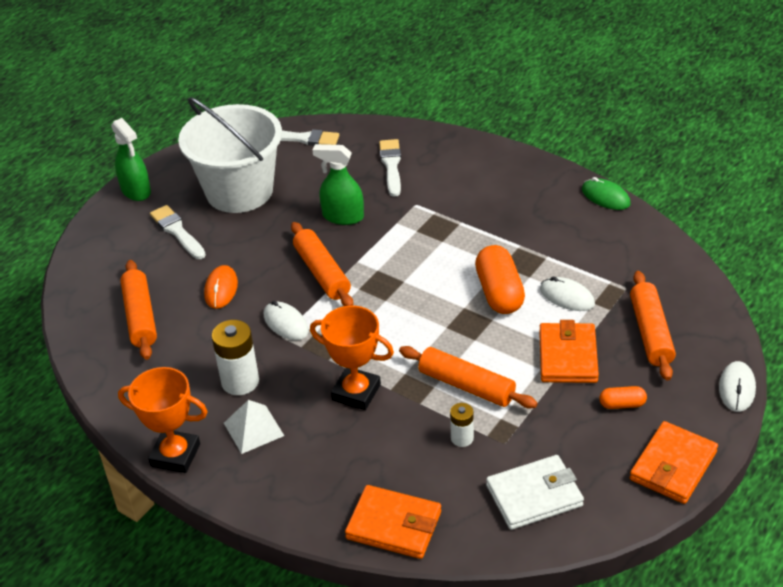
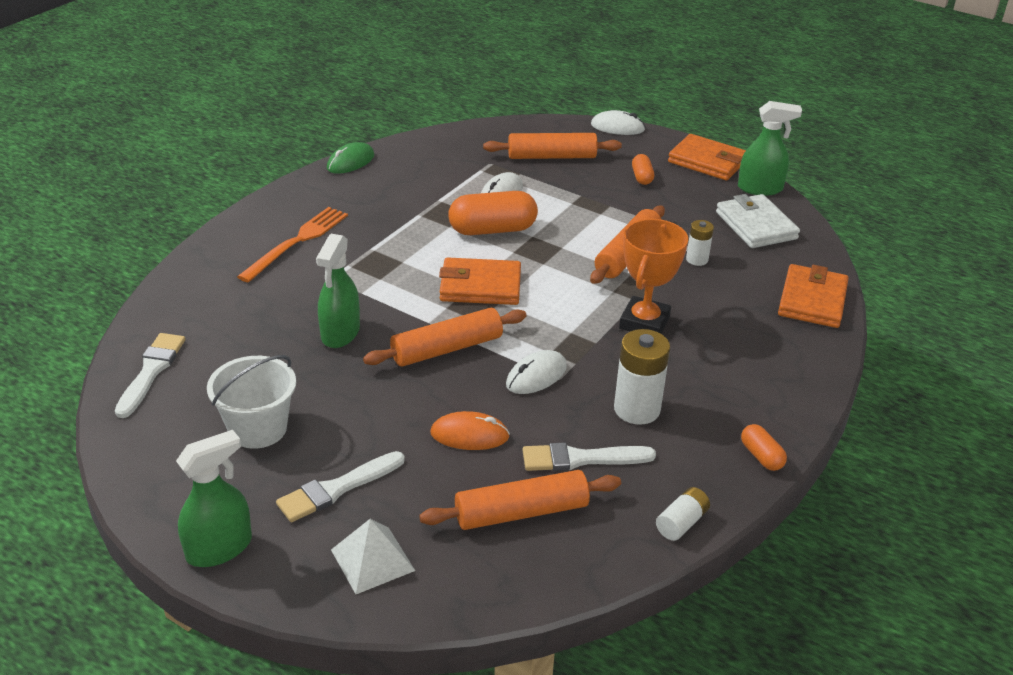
camera: 95 degrees left, 5 degrees down
orange trophy [118,367,208,473] -> orange capsule [741,424,787,471]
white bucket [178,97,282,213] -> white bucket [207,355,296,449], size x0.57
white pyramid [224,400,284,454] -> white pyramid moved to [331,519,415,594]
white brush [379,139,401,197] -> white brush moved to [523,443,656,471]
orange wallet [539,320,599,383] -> orange wallet moved to [439,257,521,305]
none -> orange fork [237,207,348,283]
none -> white battery [656,487,710,541]
none -> green spray bottle [738,101,802,196]

